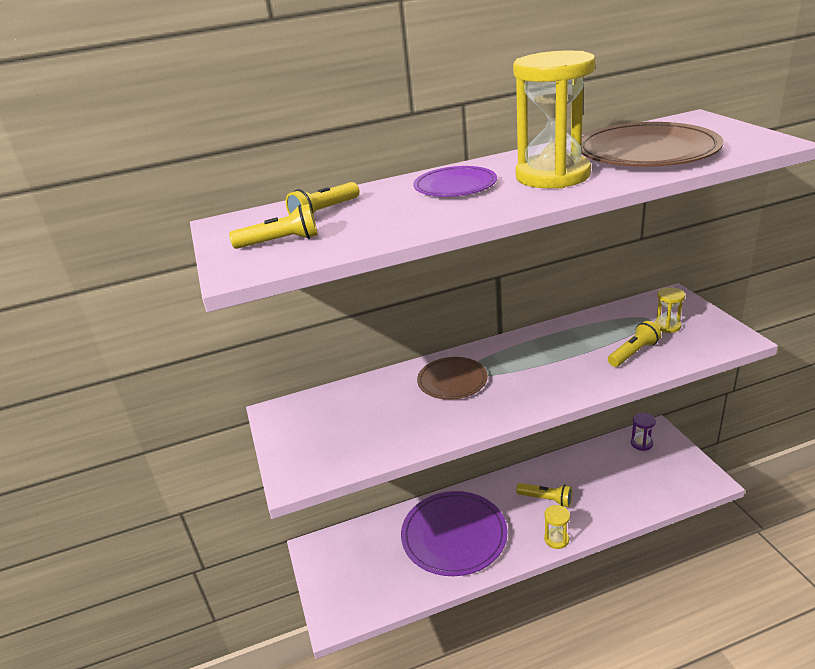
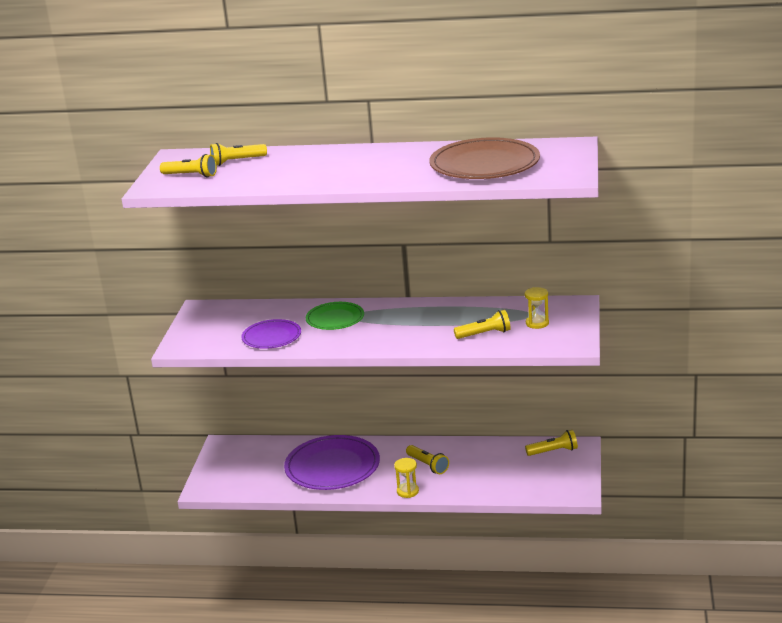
camera: 25 degrees right, 5 degrees down
purple plate [414,166,497,197] -> purple plate moved to [241,319,301,349]
brown plate [417,357,488,400] -> green plate [306,302,364,330]
yellow hourglass [513,51,596,189] -> none
purple hourglass [631,413,656,451] -> yellow flashlight [525,430,578,456]

